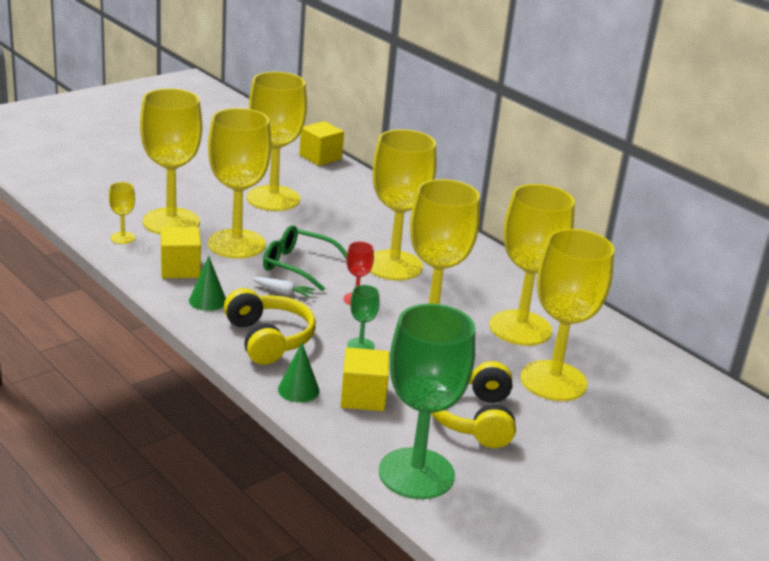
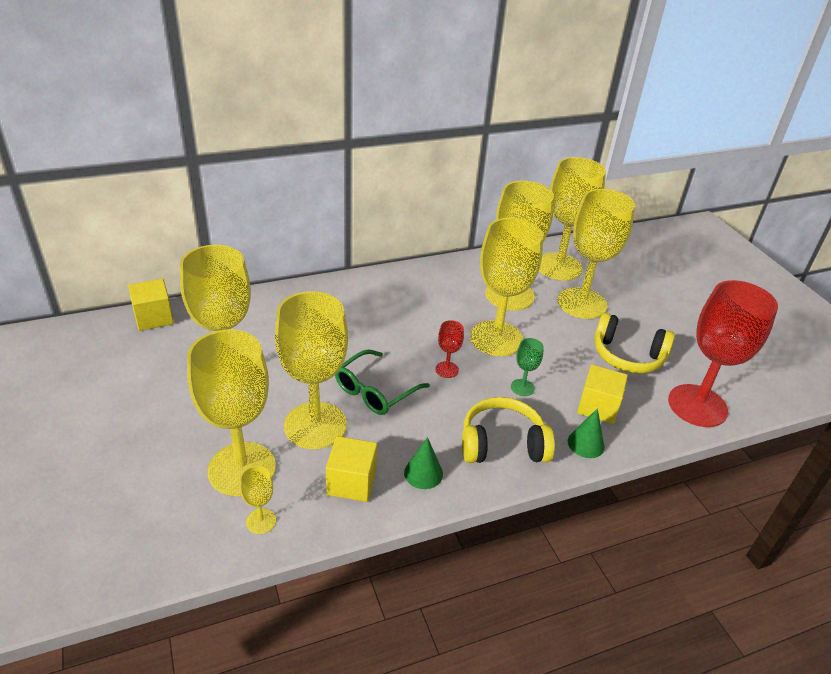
camera: 70 degrees left, 10 degrees up
white carrot [252,277,316,298] -> none
yellow goblet [370,129,436,281] -> yellow goblet moved to [539,157,606,280]
green goblet [379,304,475,499] -> red goblet [668,280,778,427]

